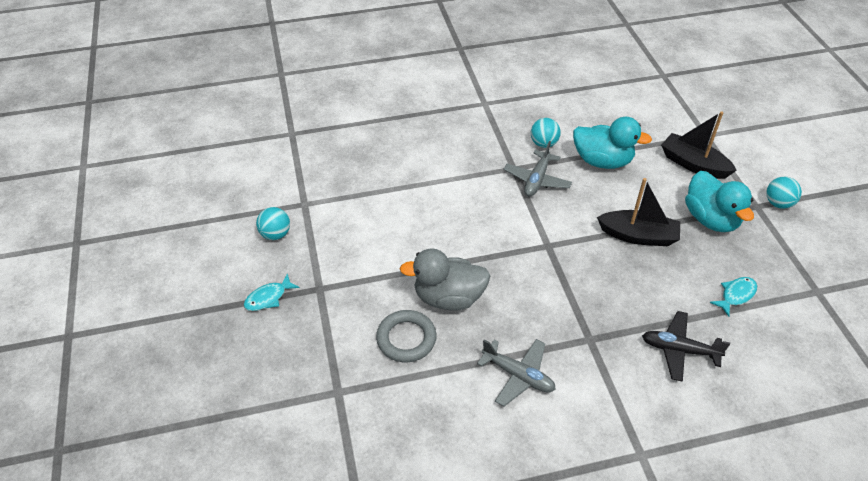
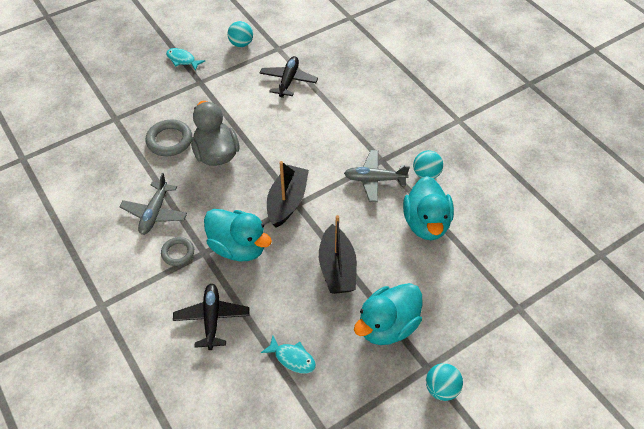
camera: 70 degrees right, 5 degrees up
black boat [661,111,737,179] -> black boat moved to [267,161,309,228]
none -> grey ring [161,237,194,266]
none -> turquoise duck [204,209,272,261]
none -> black plane [259,56,318,98]

